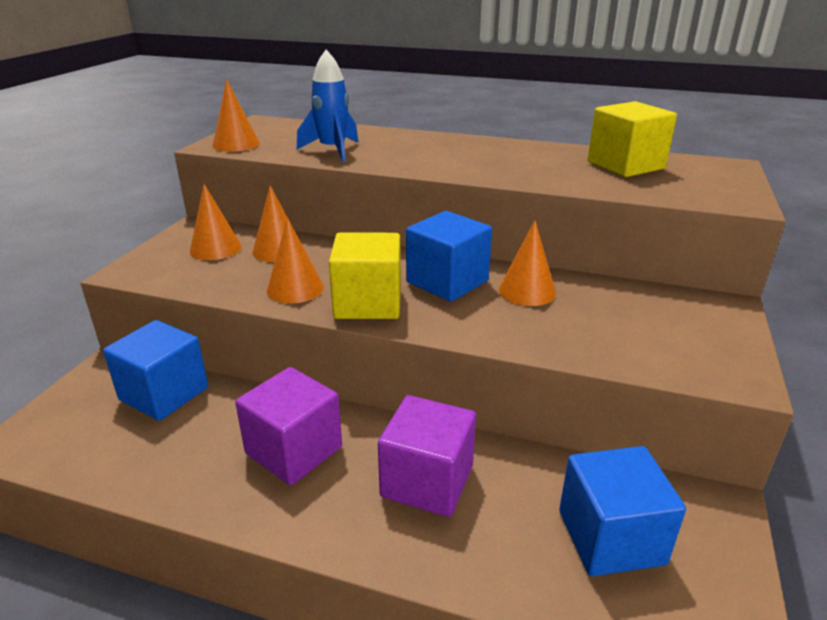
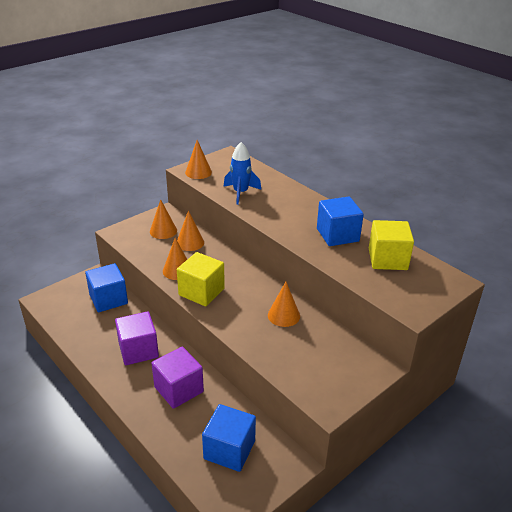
camera: 30 degrees right, 5 degrees up
blue cube [406,211,492,302] -> blue cube moved to [317,197,364,246]

